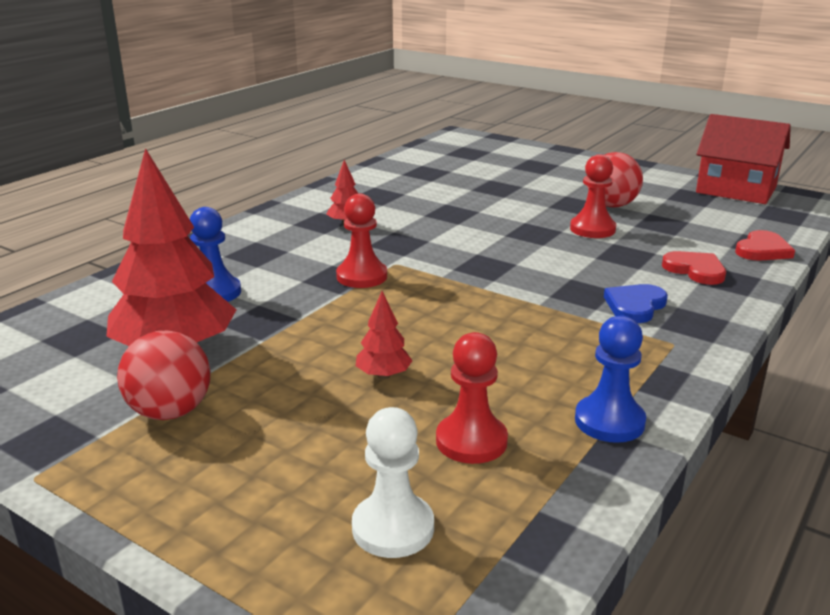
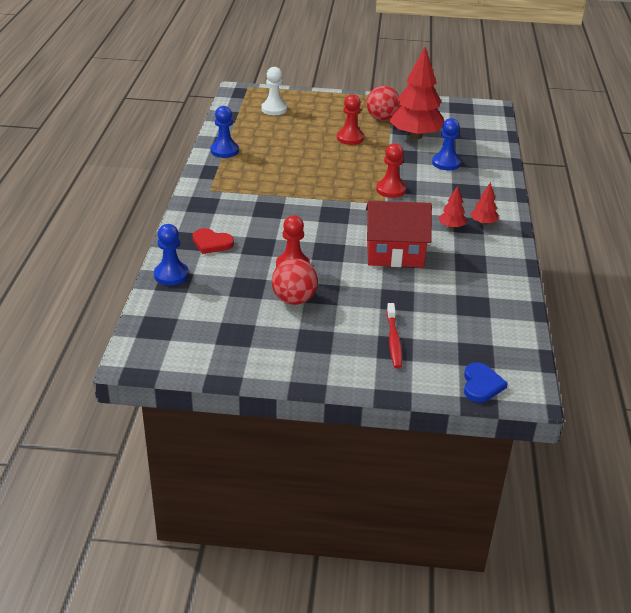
camera: 150 degrees right, 10 degrees up
red tree [356,291,412,379] -> red tree moved to [471,182,499,225]
red pawn [436,332,508,464] -> red pawn moved to [337,94,364,145]
blue heart [604,284,668,323] -> blue heart moved to [464,363,508,402]
red house [696,114,791,204] -> red house moved to [366,201,432,267]
red heart [735,230,795,261] -> blue pawn [154,224,189,285]
none -> red toothbrush [387,303,402,368]

